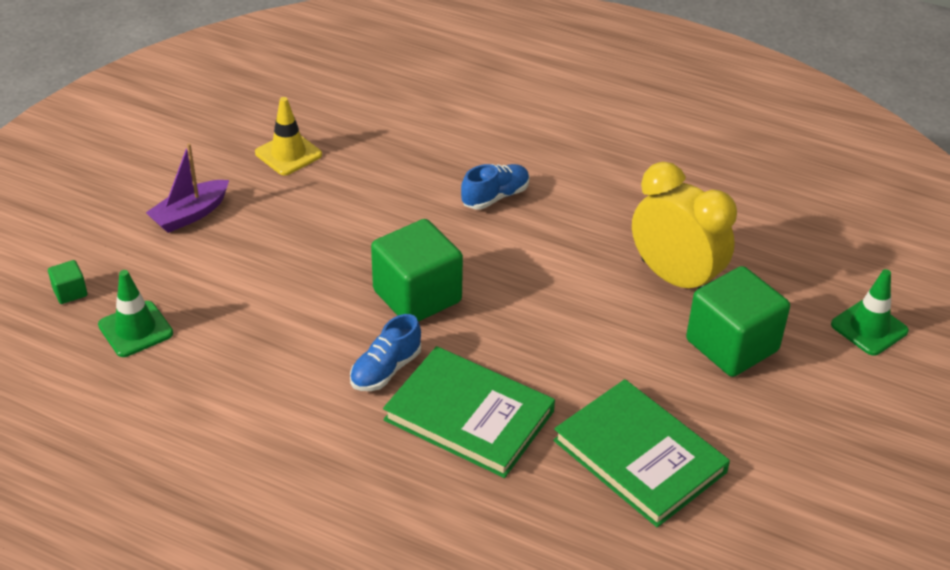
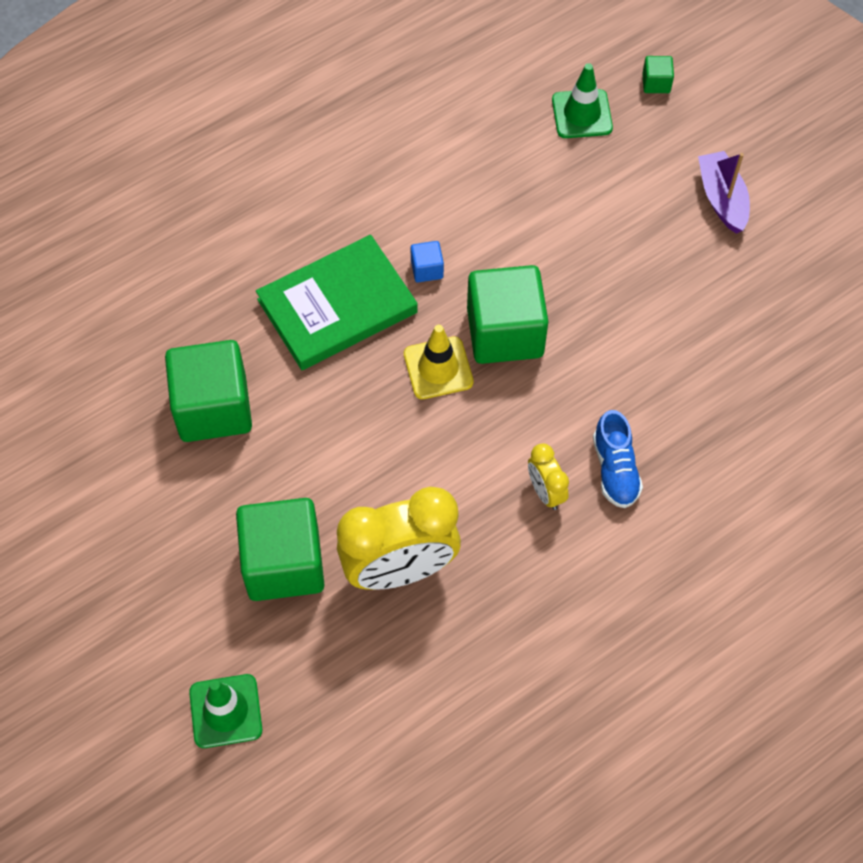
camera: 120 degrees right, 20 degrees up
yellow traffic cone [255,97,322,176] -> yellow traffic cone moved to [404,325,474,399]
blue shoe [350,314,421,391] -> blue cube [411,241,444,282]
green book [553,379,730,527] -> green cube [165,340,252,442]
none -> yellow clock [528,444,569,510]

